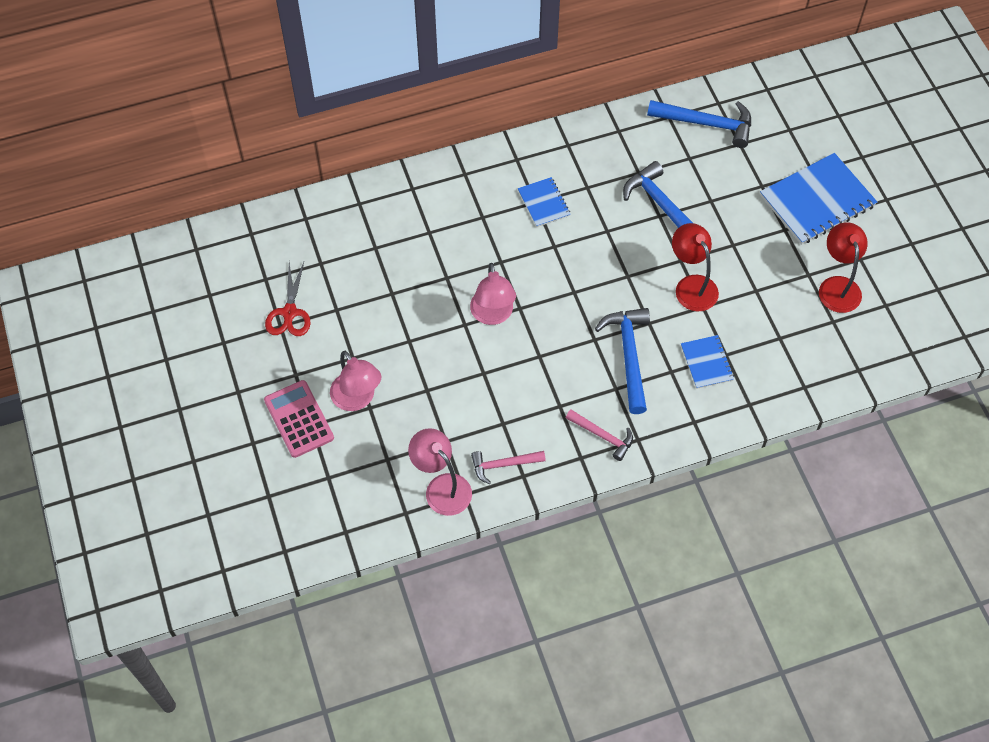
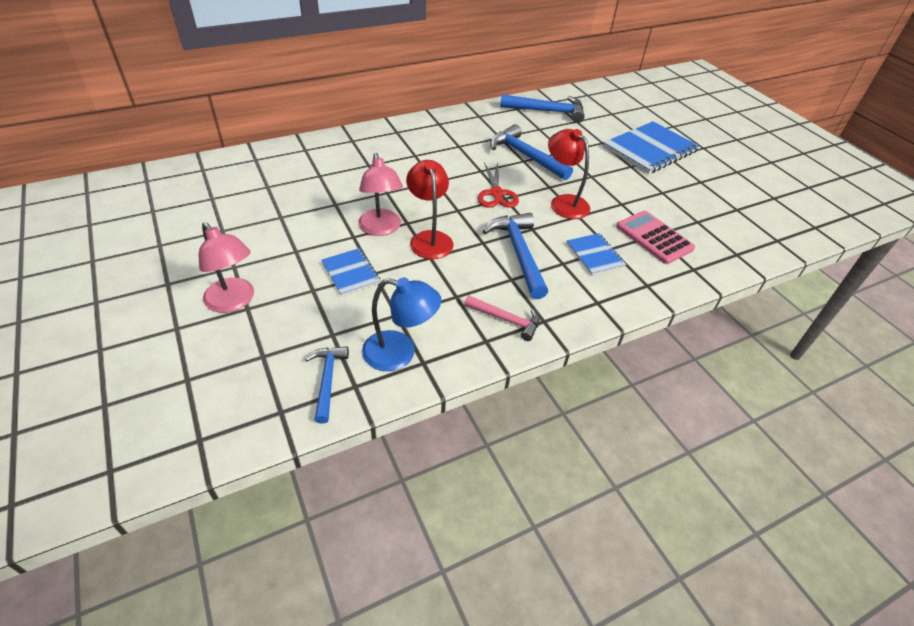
camera: 10 degrees left, 15 degrees down
pink calculator [264,380,334,458] -> pink calculator moved to [616,211,695,264]
red scissors [265,262,311,336] -> red scissors moved to [478,162,519,208]
pink lamp [408,428,472,516] -> blue hammer [305,347,349,423]
pink hammer [471,451,546,484] -> blue lamp [362,277,442,371]
blue notebook [518,177,570,227] -> blue notebook moved to [321,248,381,296]
red lamp [819,222,868,313] -> red lamp moved to [406,160,454,259]

